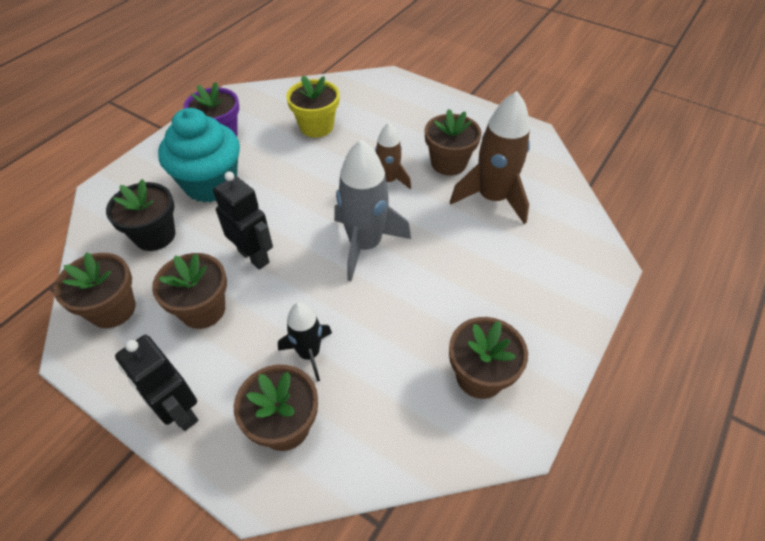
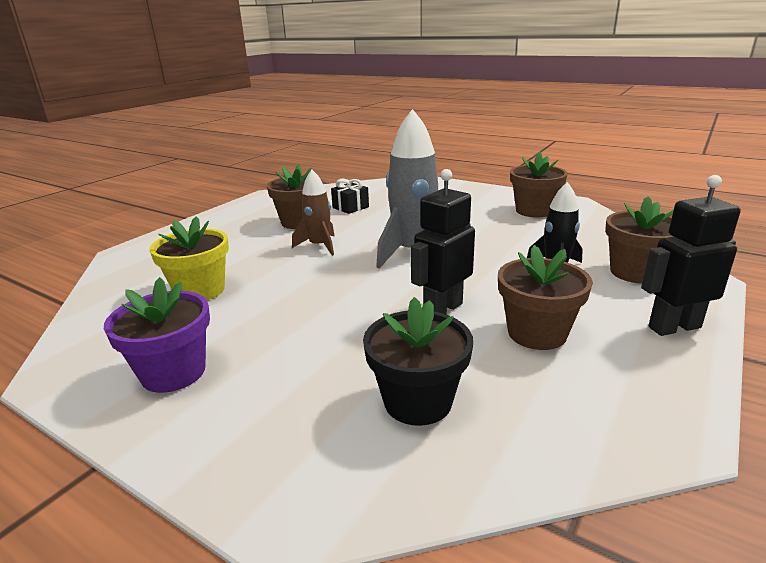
camera: 90 degrees left, 25 degrees down
brown flower pot [54,252,136,328] -> none
black robot [115,335,198,431] -> black robot turned 150 degrees counterclockwise [641,175,741,336]
turquoise cupcake [158,108,240,203] -> none
brown rocket [450,91,530,224] -> black gift [331,179,369,214]

